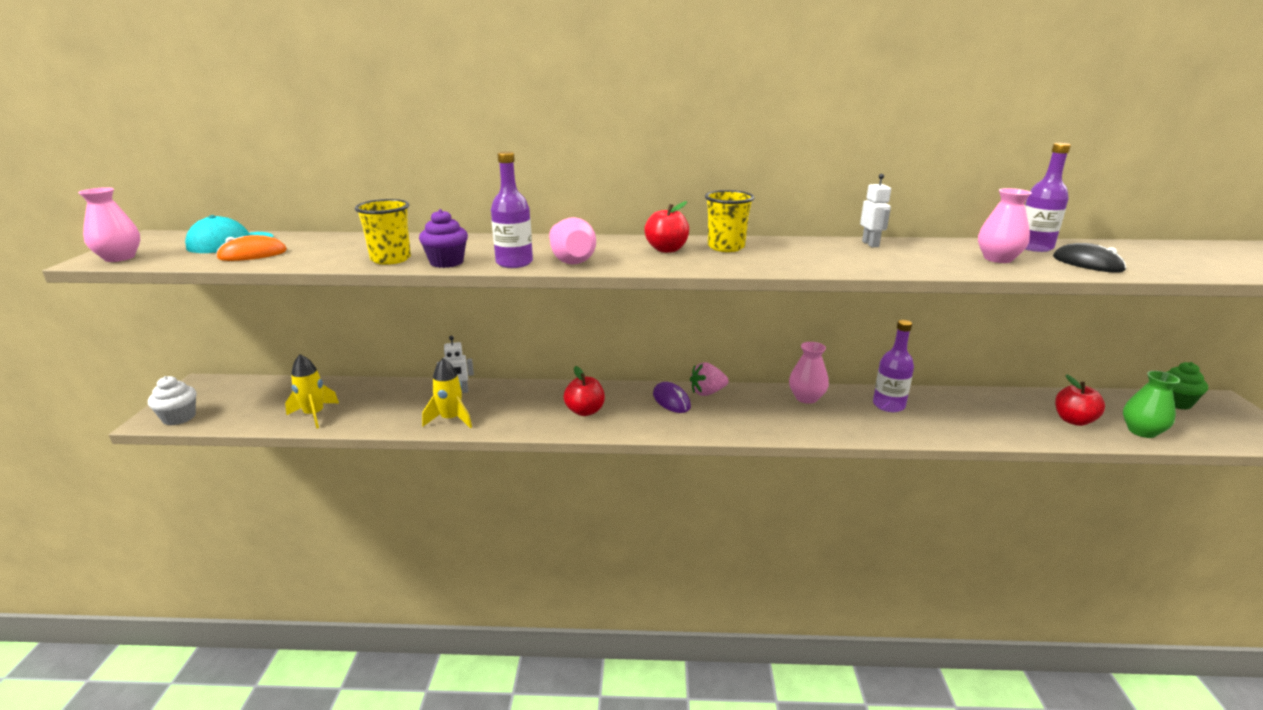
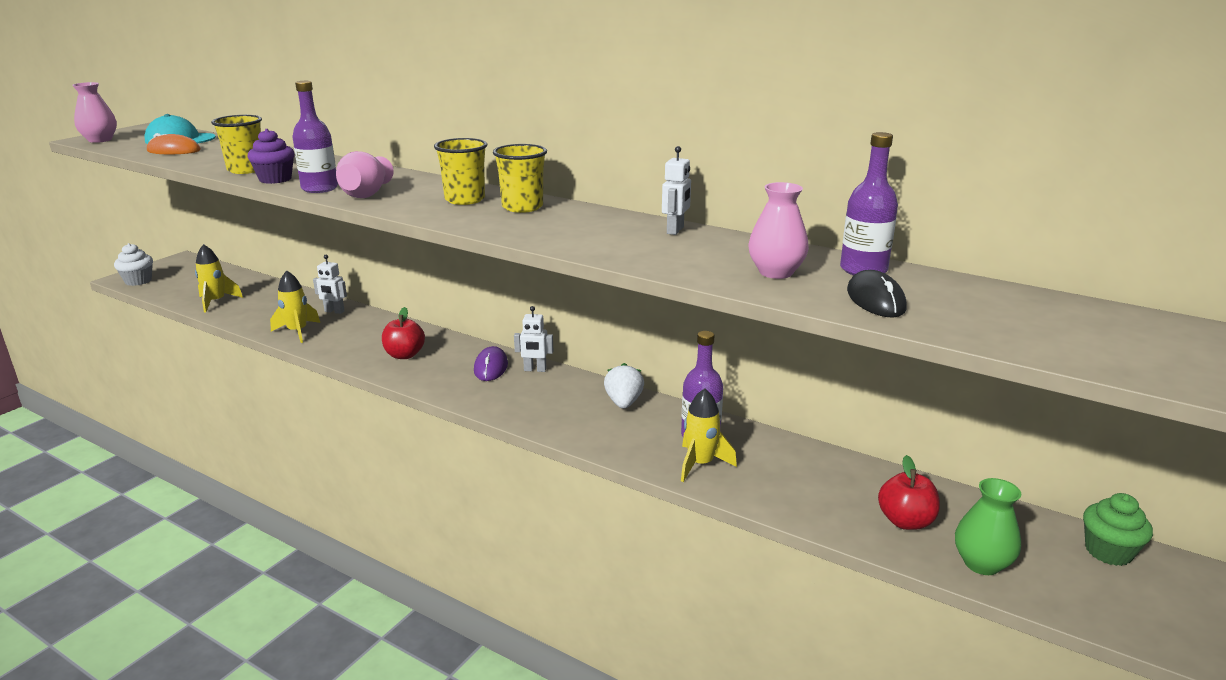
camera: 30 degrees right, 0 degrees up
red apple [644,201,689,253] -> yellow cup [434,138,487,205]
pink strawberry [690,362,729,396] -> white robot [514,306,553,372]
pink vase [789,342,829,404] -> white strawberry [604,363,644,409]
none -> yellow rocket [681,388,737,482]

